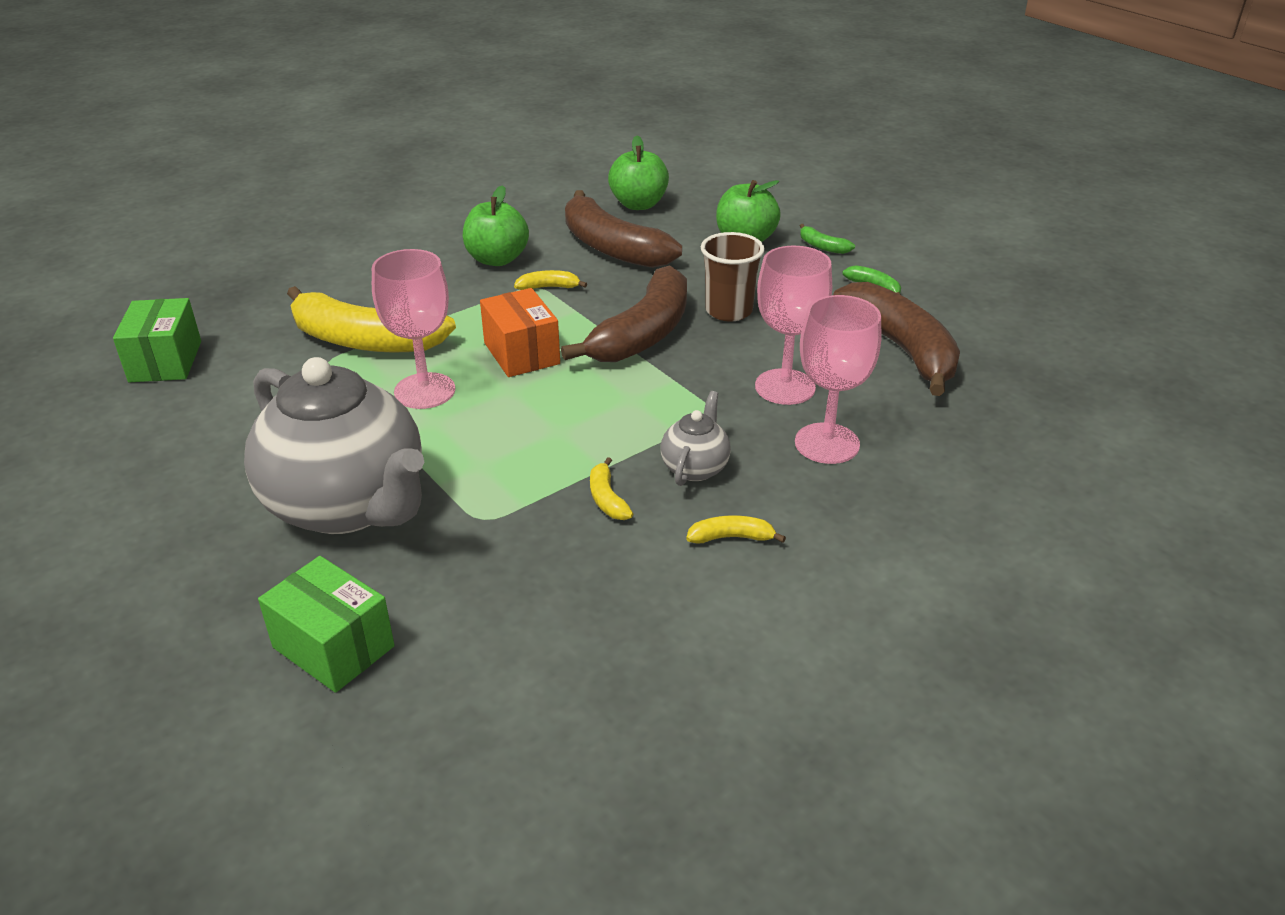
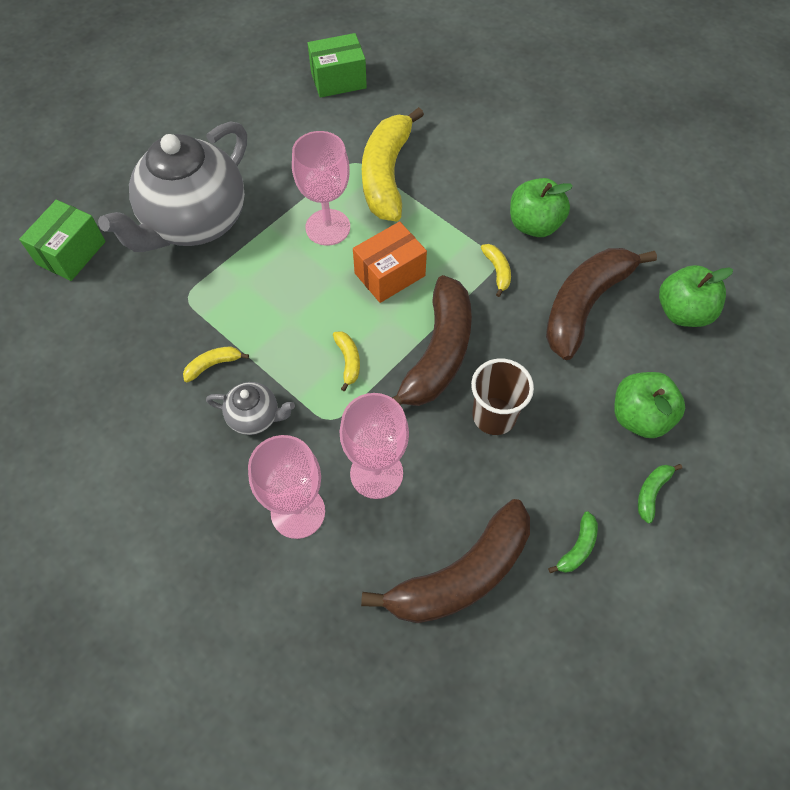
camera: 80 degrees right, 25 degrees up
brown banana [561,265,687,362] -> brown banana turned 90 degrees counterclockwise [392,275,472,406]
yellow banana [686,515,786,544] -> yellow banana moved to [333,331,360,391]

